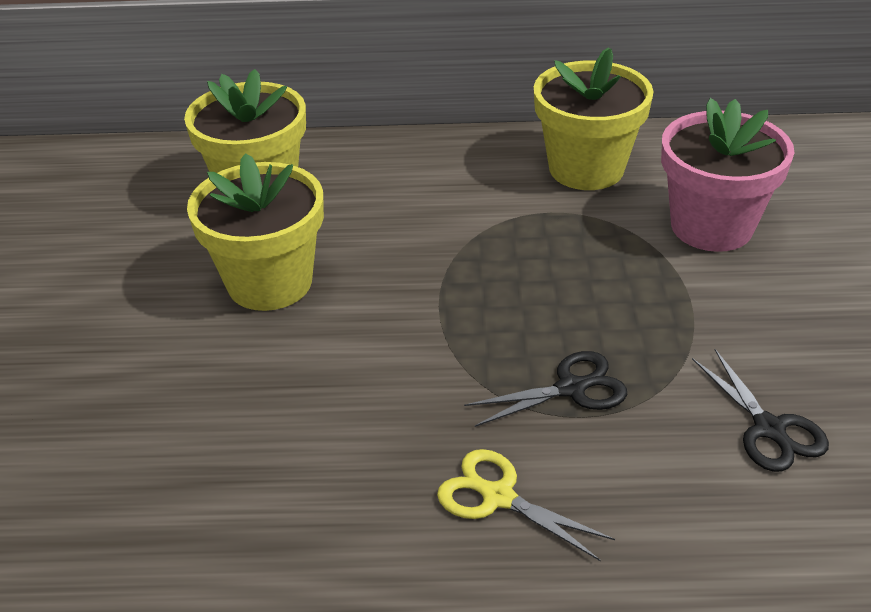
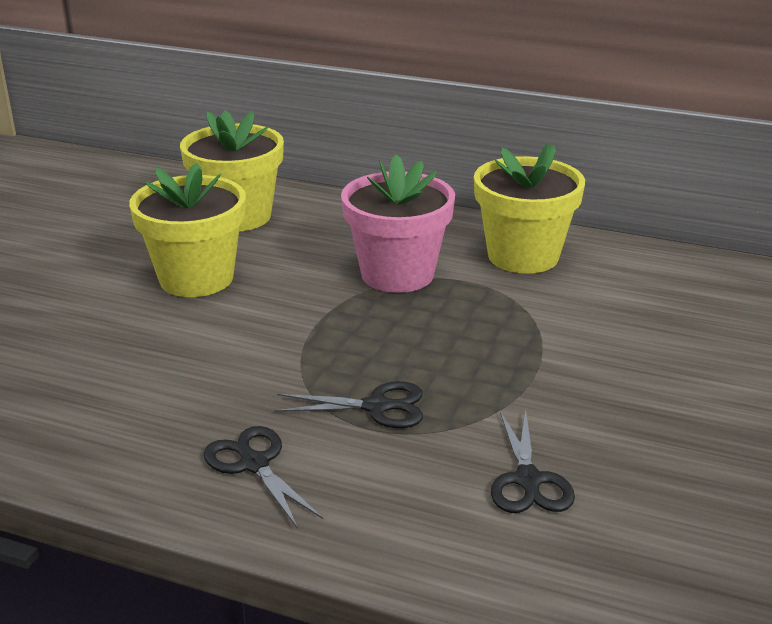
camera: 20 degrees right, 10 degrees down
yellow scissors [437,449,615,561] -> black scissors [204,426,323,529]
pink flower pot [661,98,794,252] -> pink flower pot moved to [341,154,455,293]

